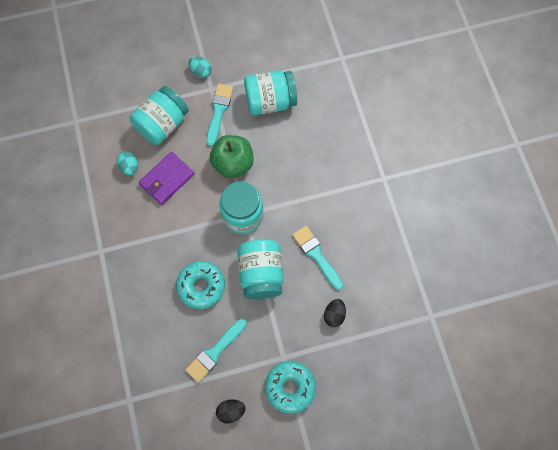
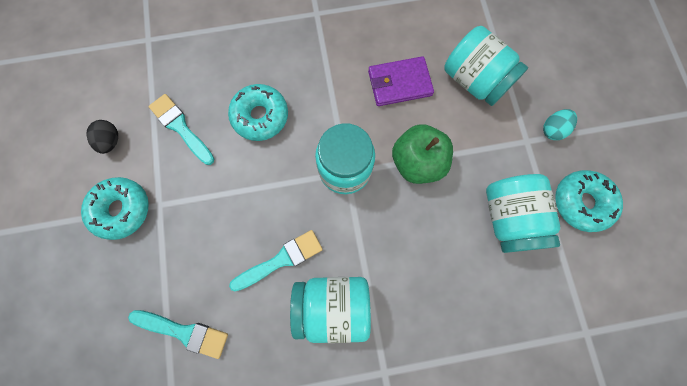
camera: 95 degrees right, 5 degrees up
turquoise egg [117,151,138,176] -> none
purple wallet [139,152,195,205] -> purple wallet turned 60 degrees counterclockwise [368,56,434,106]
turquoise brush [206,84,233,146] -> turquoise brush moved to [128,310,228,359]
turquoise jar [237,239,284,299] -> turquoise jar moved to [290,277,371,343]
black egg [324,299,346,327] -> none
none -> turquoise donut [555,170,623,232]

